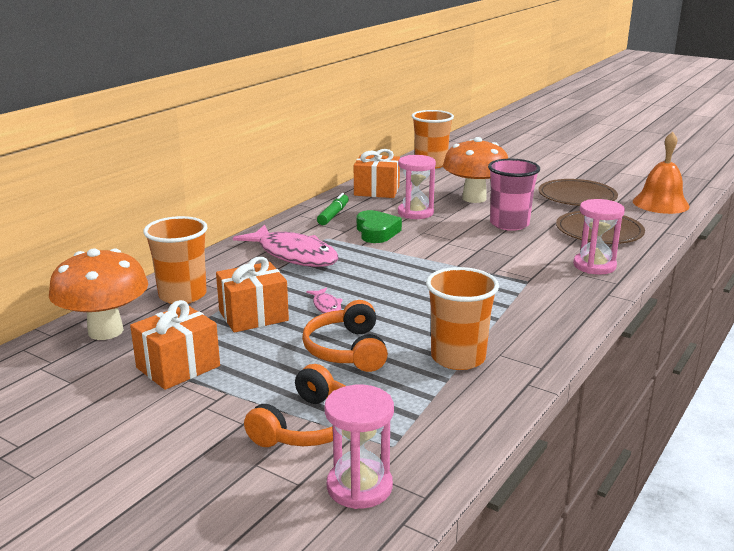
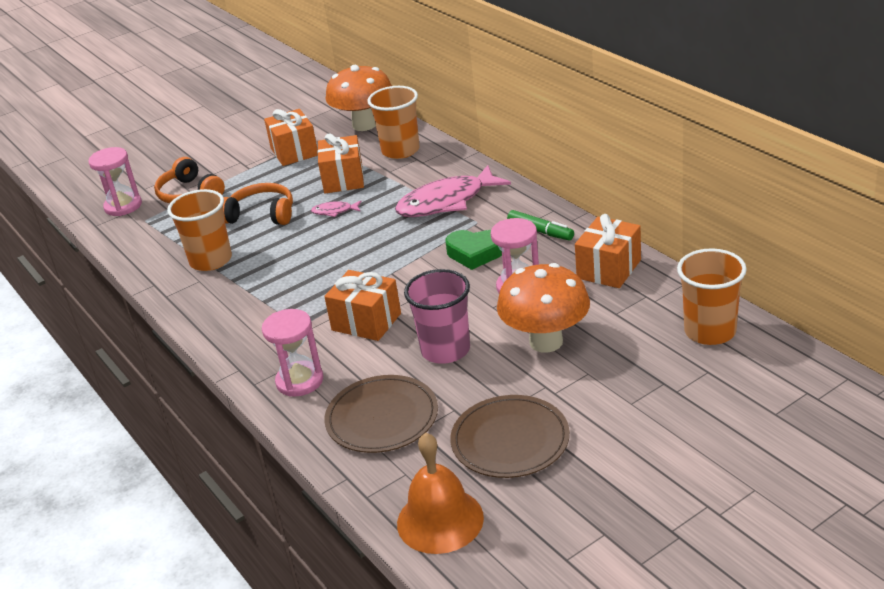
camera: 115 degrees right, 10 degrees up
none -> orange gift [324,270,401,341]

